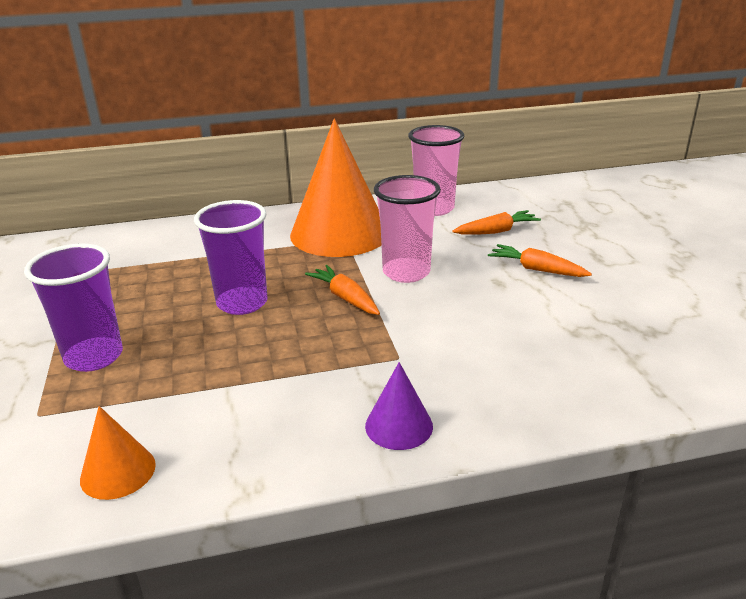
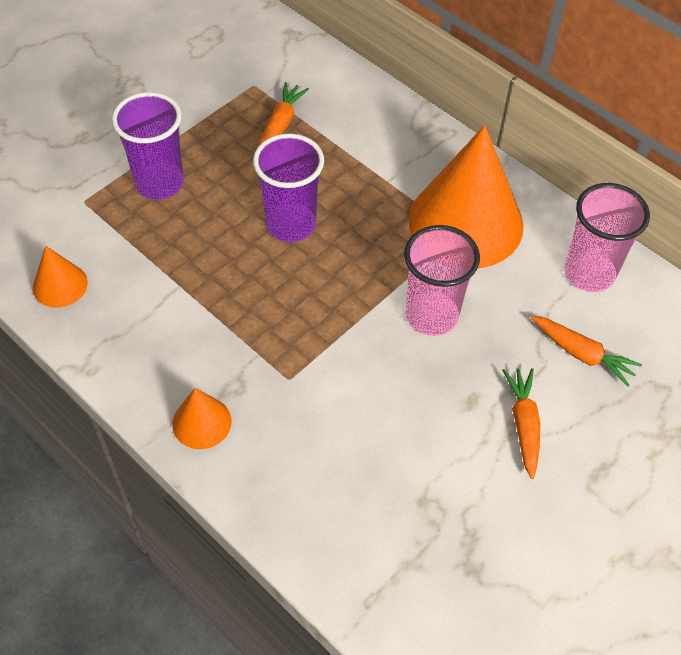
camera: 55 degrees right, 25 degrees up
orange carrot [305,265,380,315] -> orange carrot moved to [258,82,309,146]
purple cone [365,362,433,450] -> orange cone [172,388,232,449]

